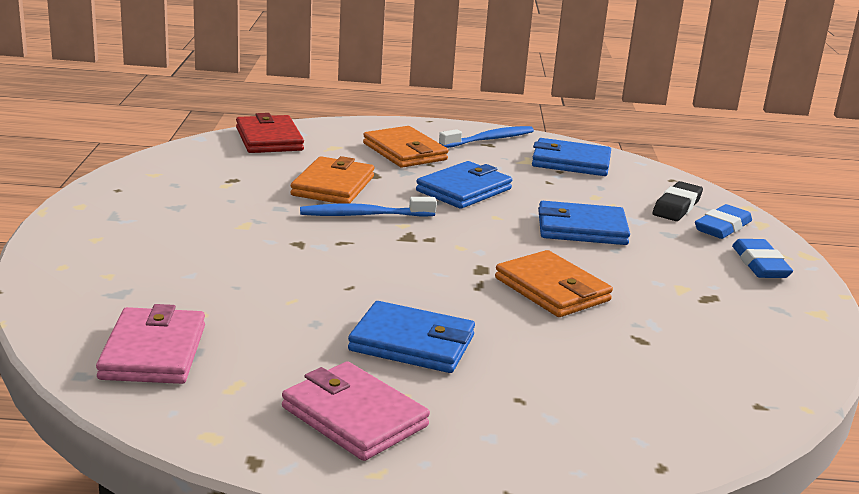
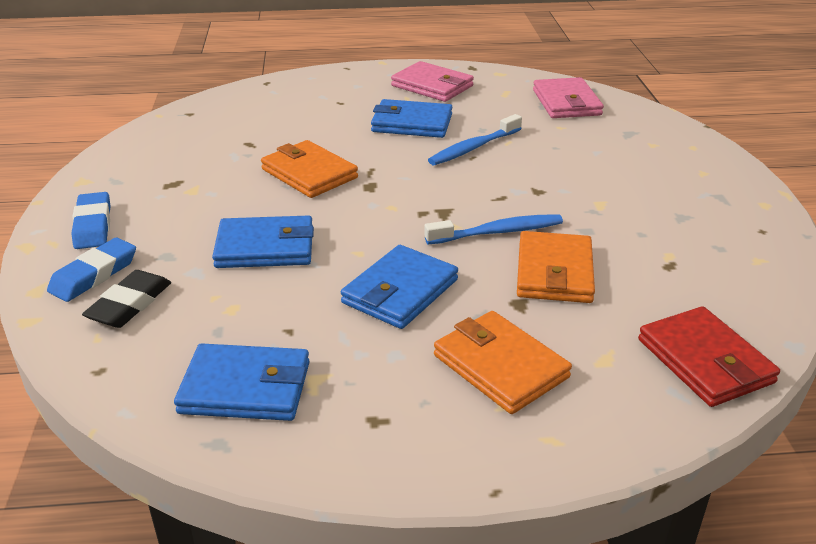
camera: 175 degrees right, 10 degrees up
blue toothbrush [439,126,534,148] -> blue toothbrush moved to [428,114,522,165]

